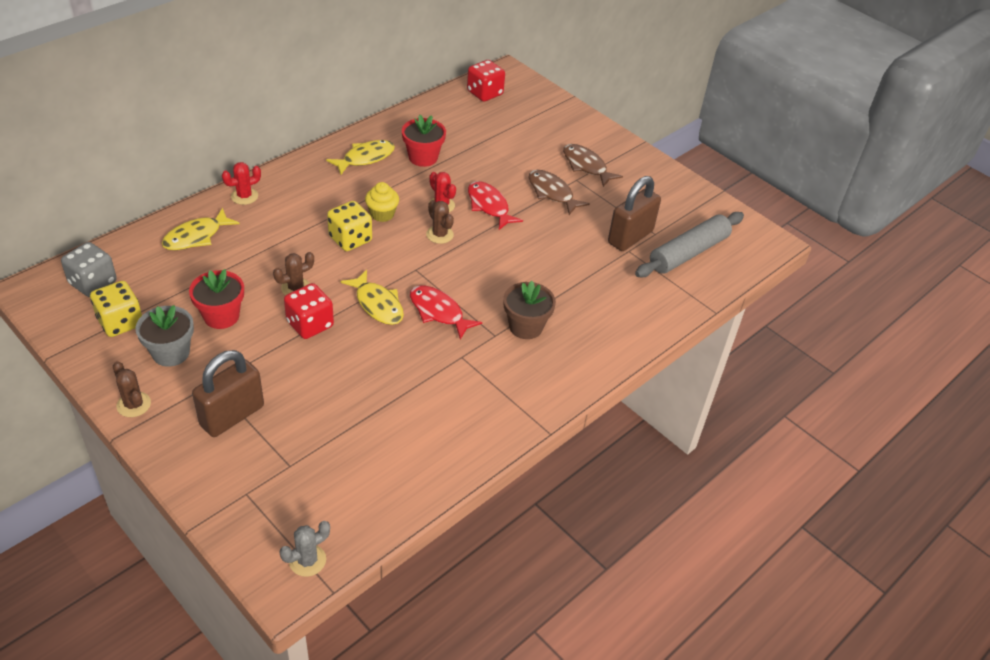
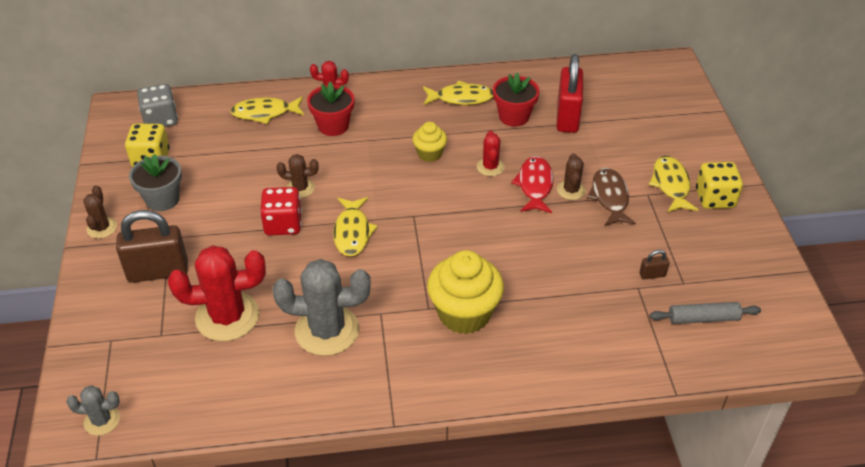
camera: 40 degrees right, 0 degrees up
red flower pot [189,269,244,329] -> red flower pot moved to [307,82,354,136]
yellow dice [327,201,372,251] -> yellow dice moved to [696,162,743,209]
red fish [410,285,482,340] -> none
brown cactus [426,200,454,244] -> brown cactus moved to [557,153,586,200]
red dice [467,60,505,102] -> none
brown flower pot [503,281,556,339] -> yellow cupcake [427,250,504,334]
brown fish [563,144,623,187] -> yellow fish [649,156,698,213]
brown padlock [608,176,661,251] -> brown padlock [640,250,669,280], size x0.43
grey rolling pin [635,212,744,277] -> grey rolling pin [649,302,761,324], size x0.61
none -> red cactus [168,245,266,341]
none -> grey cactus [272,259,371,356]
none -> red padlock [557,54,583,133]

